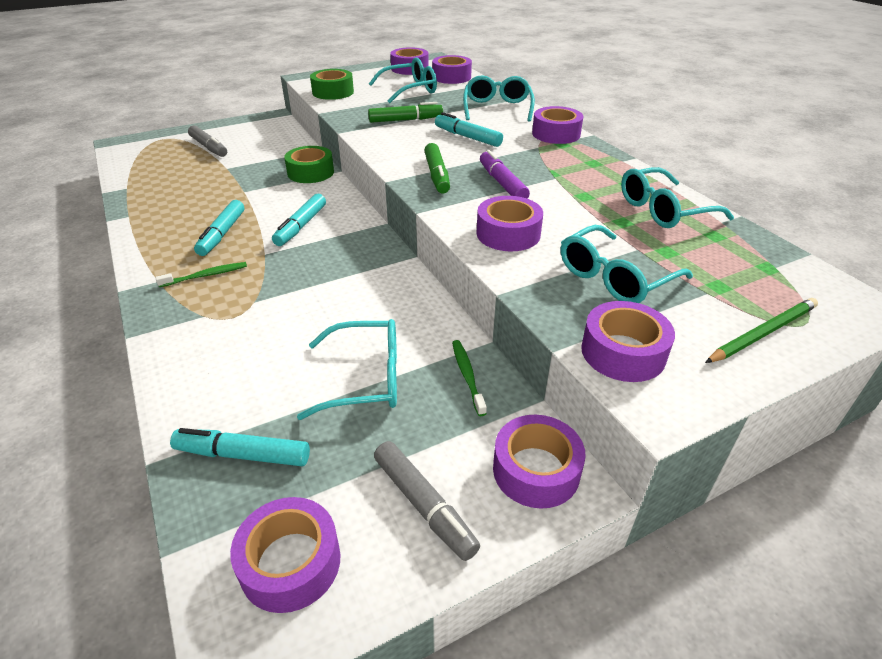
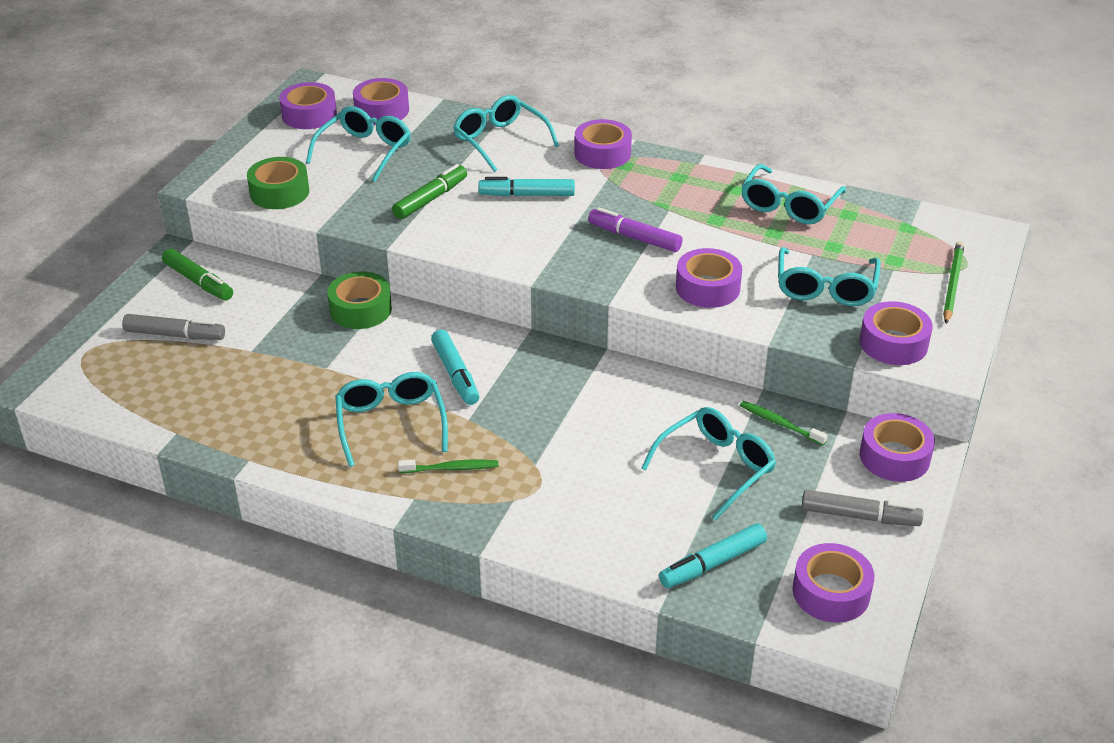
camera: 40 degrees left, 0 degrees up
green toothbrush [156,262,247,287] -> green toothbrush turned 60 degrees clockwise [398,460,498,473]
turquoise marker [194,200,244,256] -> turquoise glasses [335,372,448,467]
green marker [424,143,450,194] -> green marker moved to [162,249,233,301]

